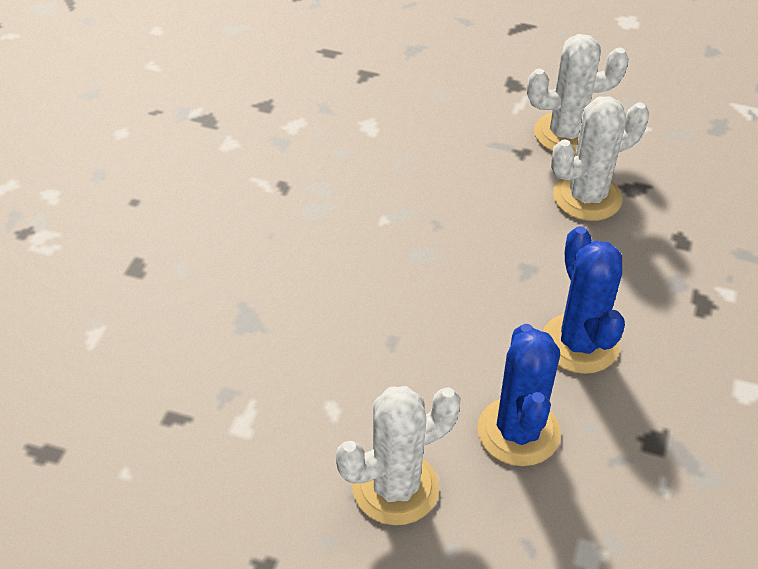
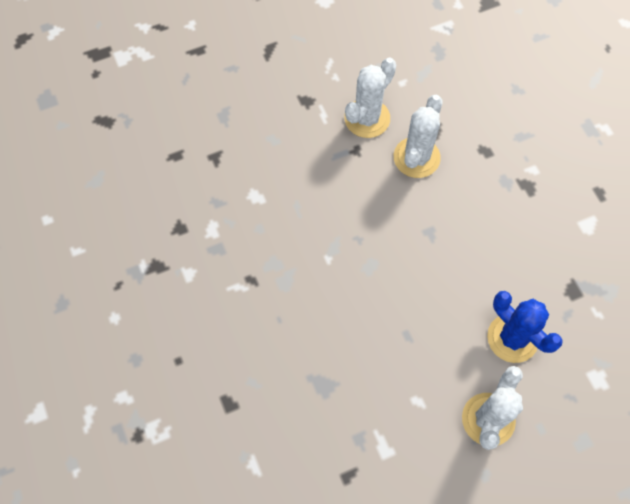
camera: 40 degrees left, 20 degrees up
blue cactus [543,226,625,374] -> none

